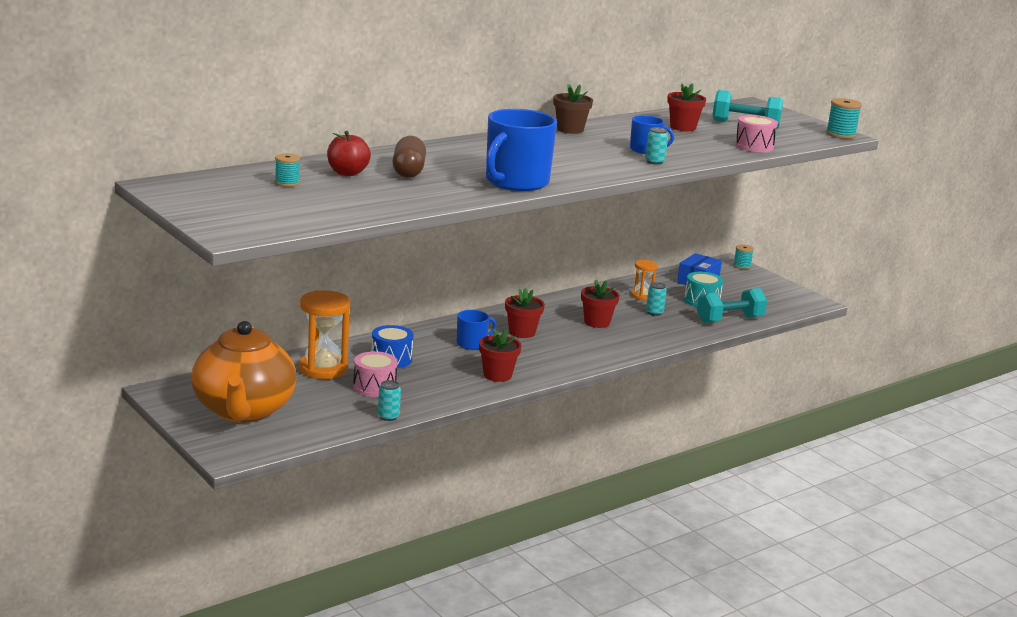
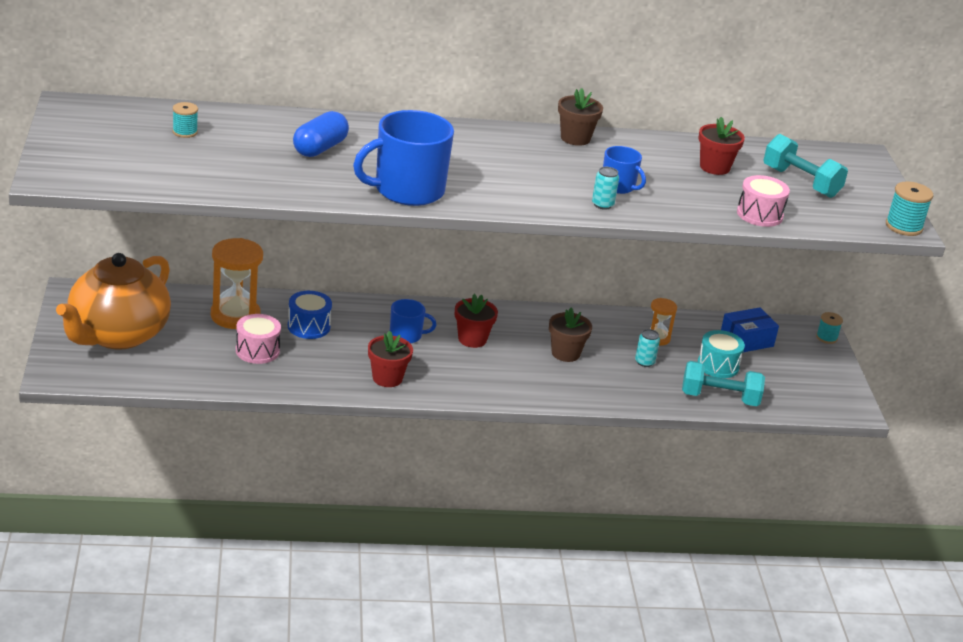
camera: 30 degrees right, 10 degrees up
red apple [327,131,371,176] -> none
turquoise can [378,380,401,421] -> none
brown capsule [392,136,426,178] -> blue capsule [293,111,349,157]
red flower pot [581,280,620,328] -> brown flower pot [549,308,592,362]

